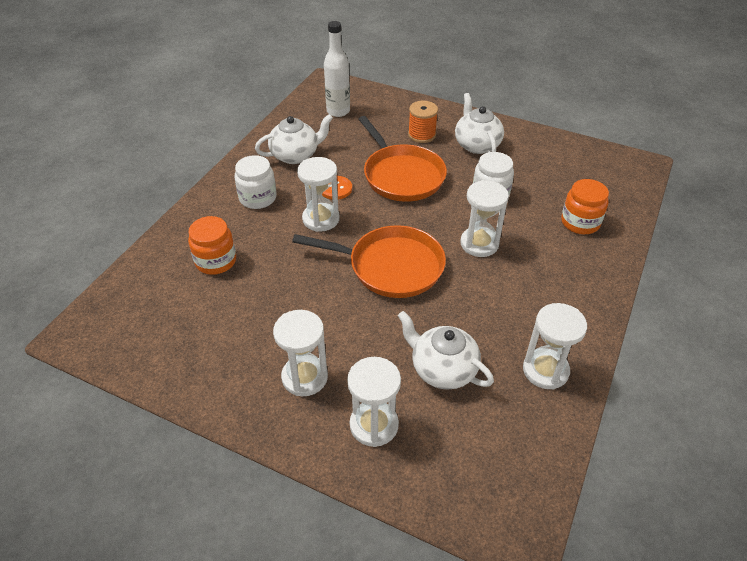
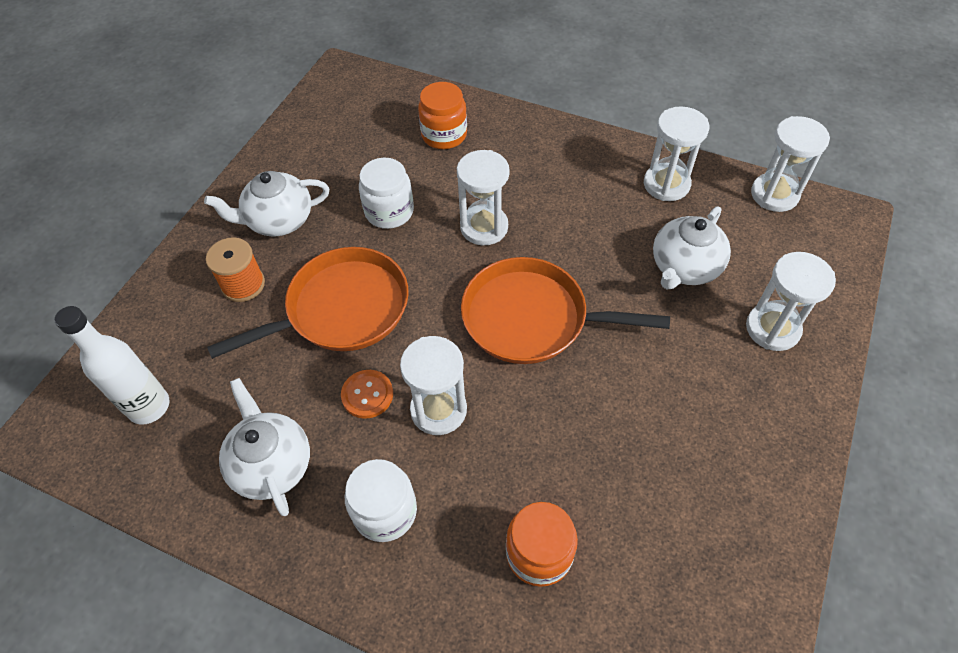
camera: 90 degrees left, 10 degrees up
white hourglass [273,310,328,396] -> white hourglass moved to [751,116,830,212]
orange pan [292,225,446,298] -> orange pan turned 90 degrees counterclockwise [461,257,670,364]

